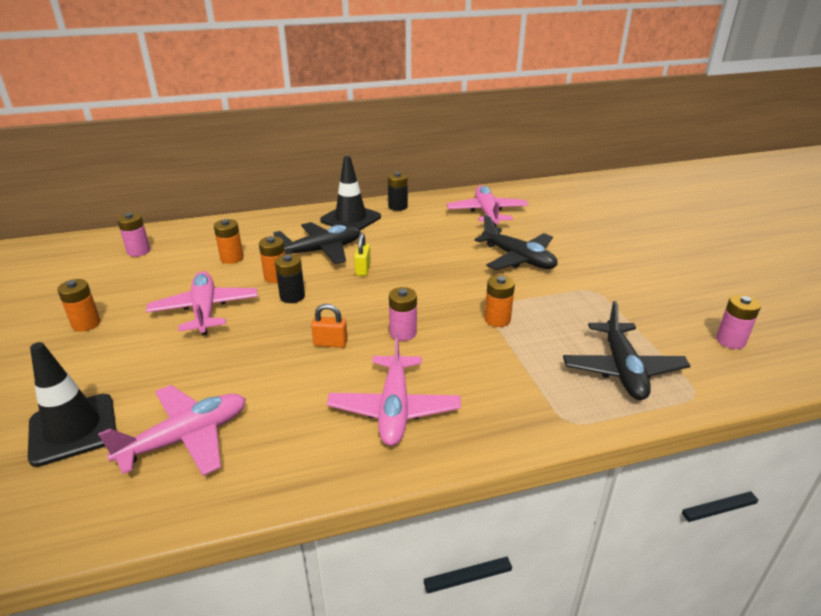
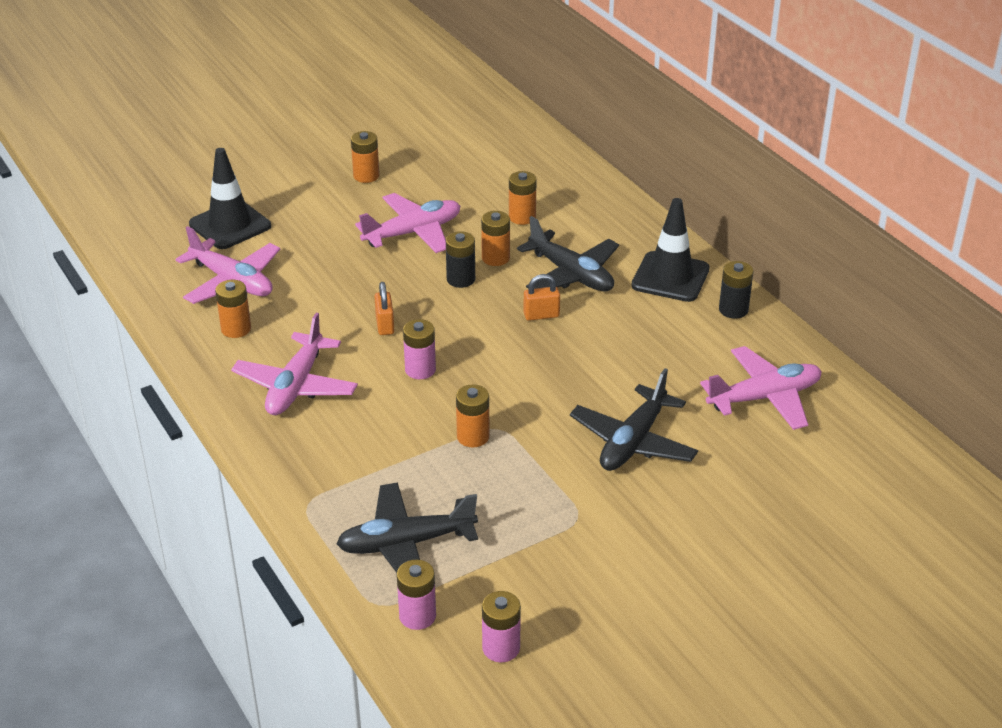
camera: 75 degrees right, 5 degrees up
pink battery [117,213,150,257] -> pink battery moved to [397,560,436,630]
pink plane [327,333,461,446] -> pink plane turned 60 degrees counterclockwise [231,313,358,415]
yellow padlock [354,233,371,276] -> orange padlock [523,274,560,321]
none -> orange battery [215,280,251,338]

